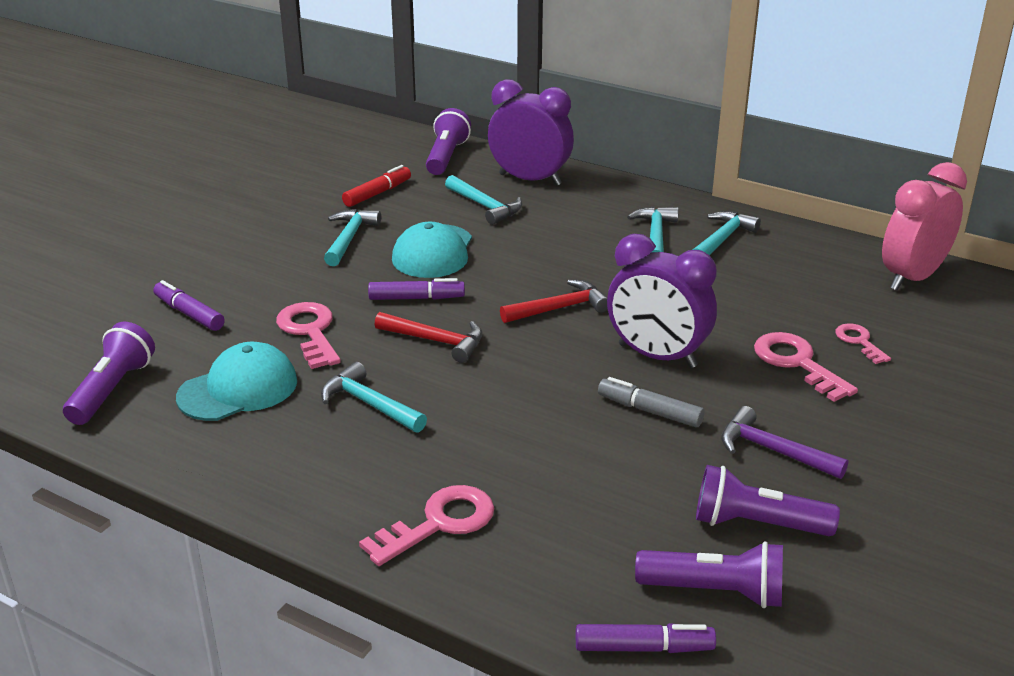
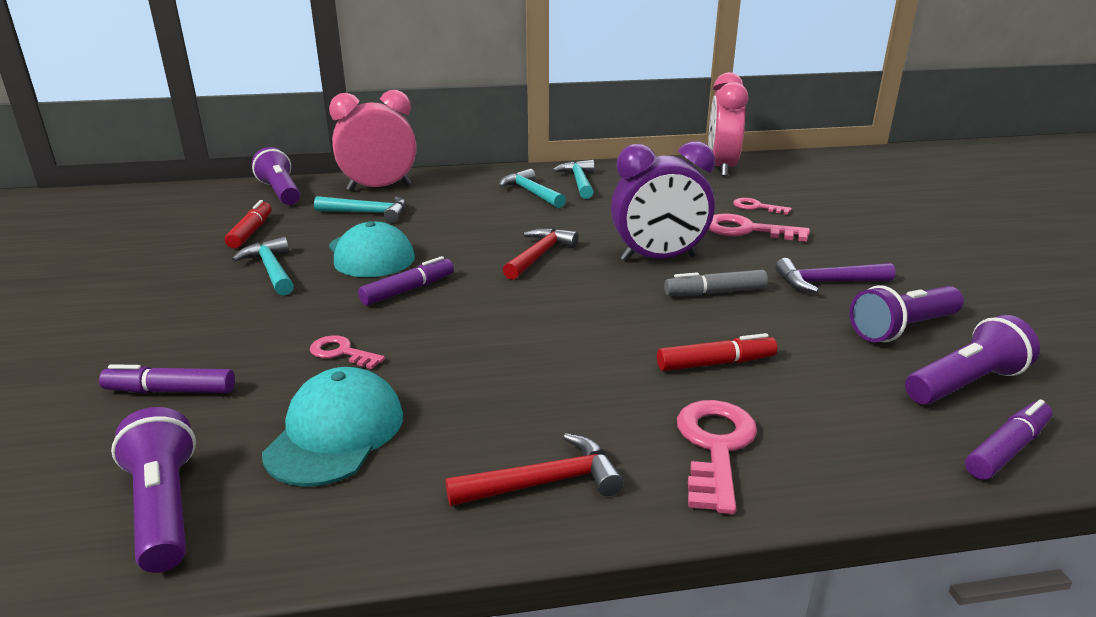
camera: 40 degrees left, 5 degrees down
pink key [276,302,341,369] -> pink key [310,335,385,369], size x0.60
turquoise hammer [321,362,427,433] -> none
red hammer [374,312,482,363] -> red hammer moved to [445,433,624,506]
purple clock [488,79,574,186] -> pink clock [329,90,417,191]
none -> red marker [657,333,777,371]

